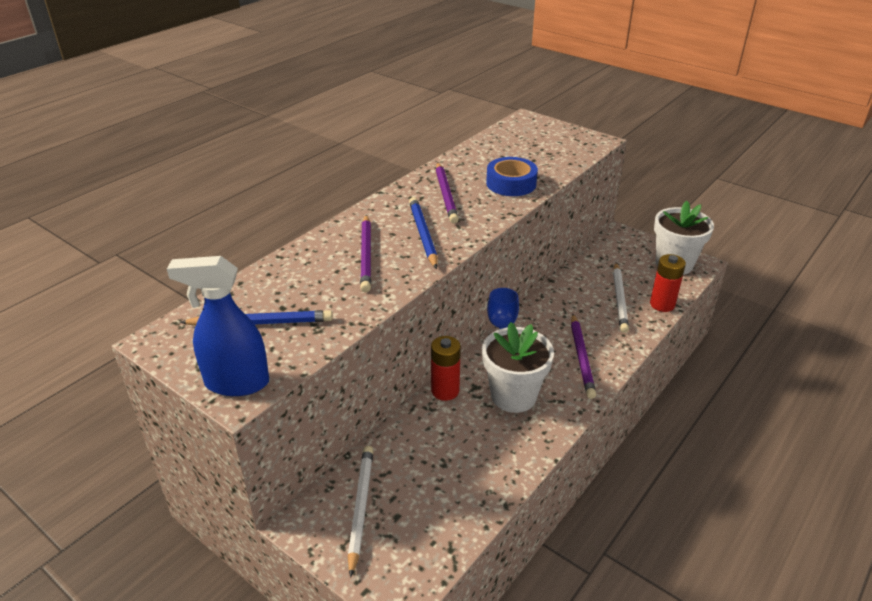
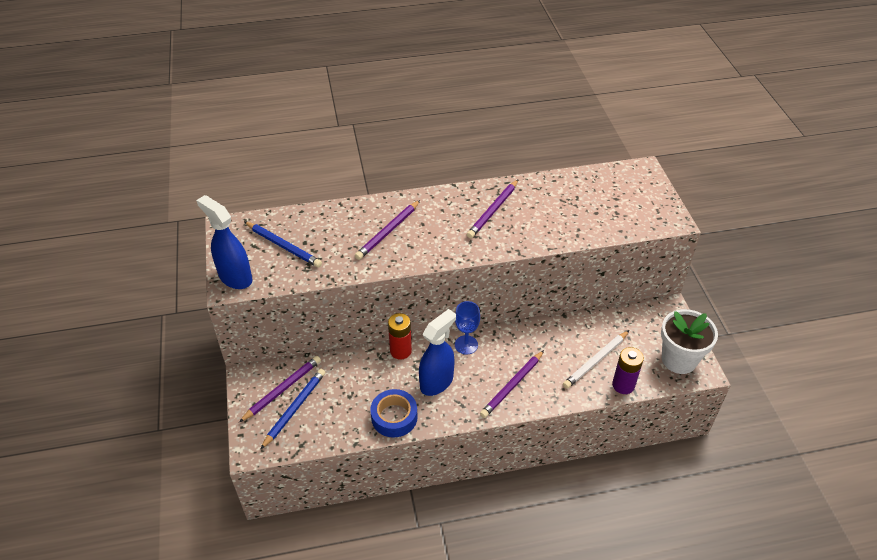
camera: 40 degrees right, 10 degrees up
white pencil [348,446,374,578] -> purple pencil [239,356,321,422]
blue pencil [409,197,438,269] -> blue pencil moved to [260,369,325,450]
white flower pot [482,322,554,413] -> blue spray bottle [419,309,456,396]
blue tape [486,157,538,196] -> blue tape moved to [370,389,418,438]
red battery [650,254,686,312] -> purple battery [612,347,644,394]

